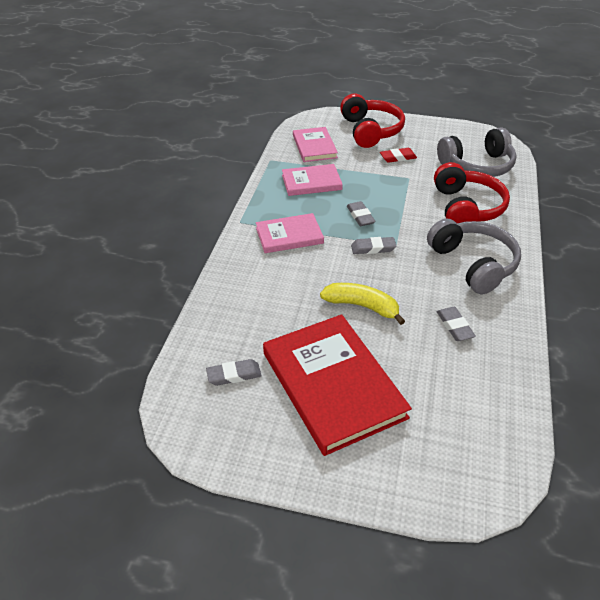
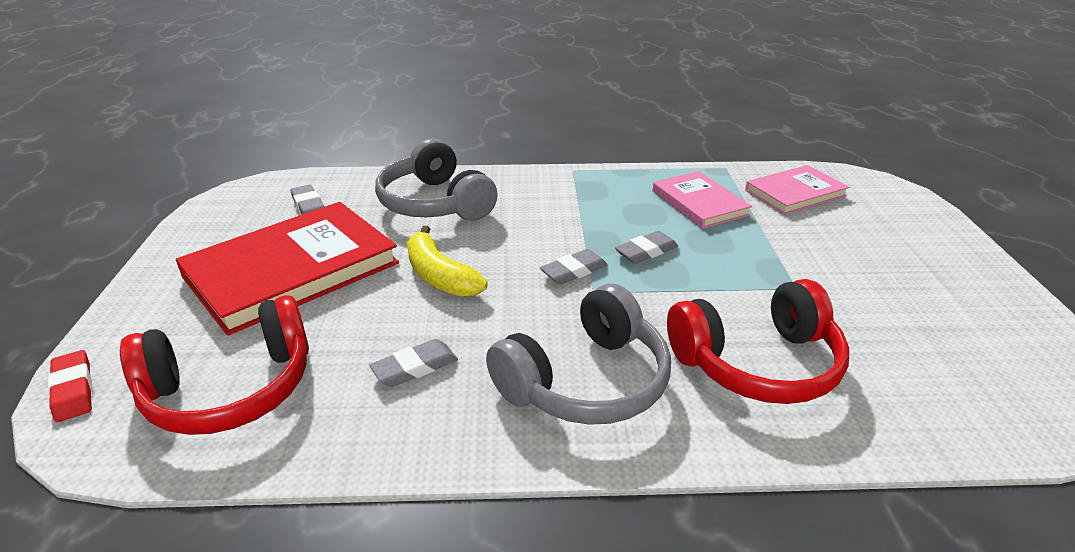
camera: 75 degrees right, 10 degrees down
pink book [256,213,324,253] -> none
yellow banana [320,283,405,325] -> yellow banana turned 135 degrees clockwise [407,226,488,297]
red headphones [340,94,405,148] -> red headphones moved to [120,295,309,435]
grey eraser [351,237,396,254] -> grey eraser turned 75 degrees clockwise [540,249,608,285]
red eraser [380,148,417,163] -> red eraser moved to [48,350,93,422]
grey headphones [437,128,517,177] -> grey headphones moved to [375,138,498,221]

